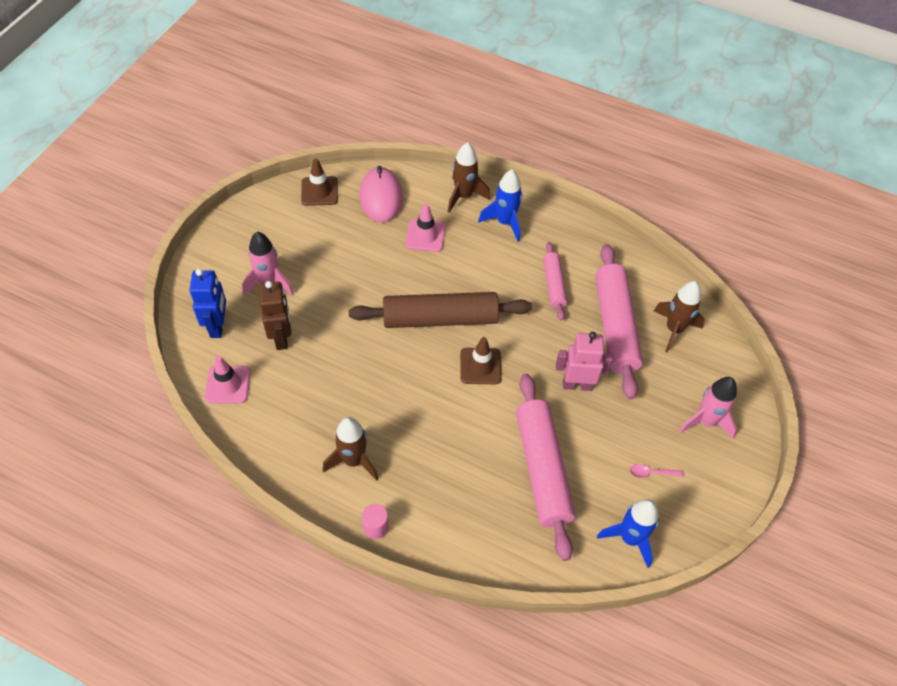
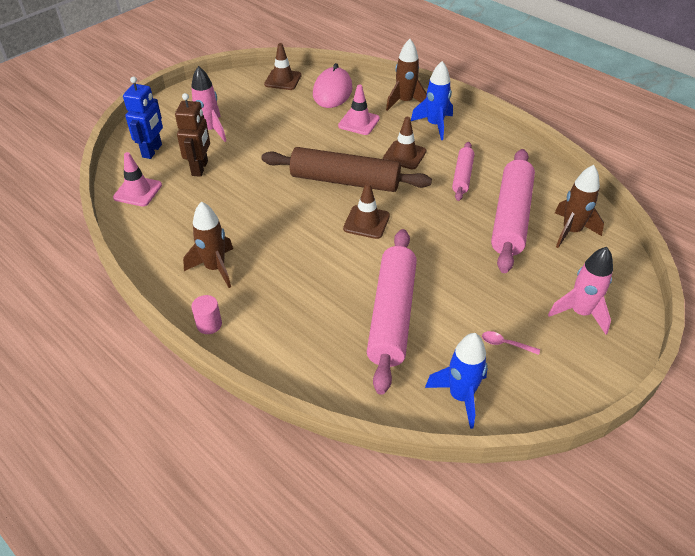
camera: 20 degrees right, 10 degrees down
pink robot [556,332,613,391] -> none
none -> brown traffic cone [383,117,426,169]

